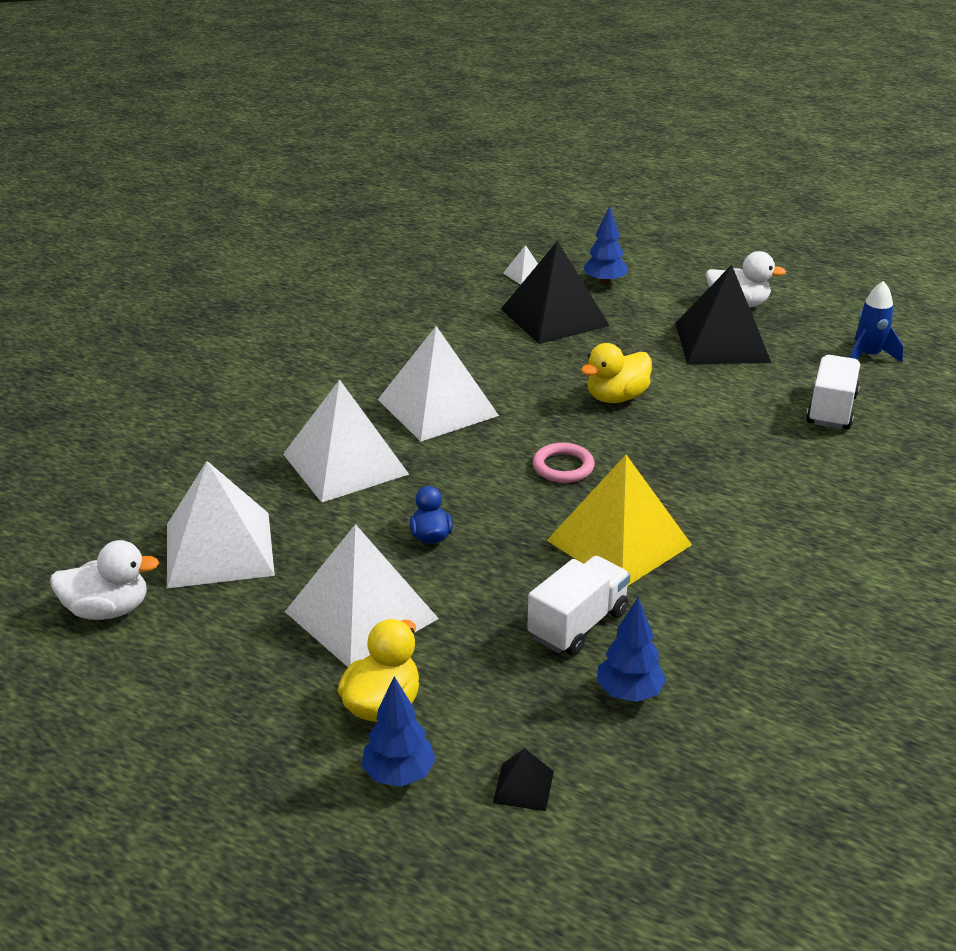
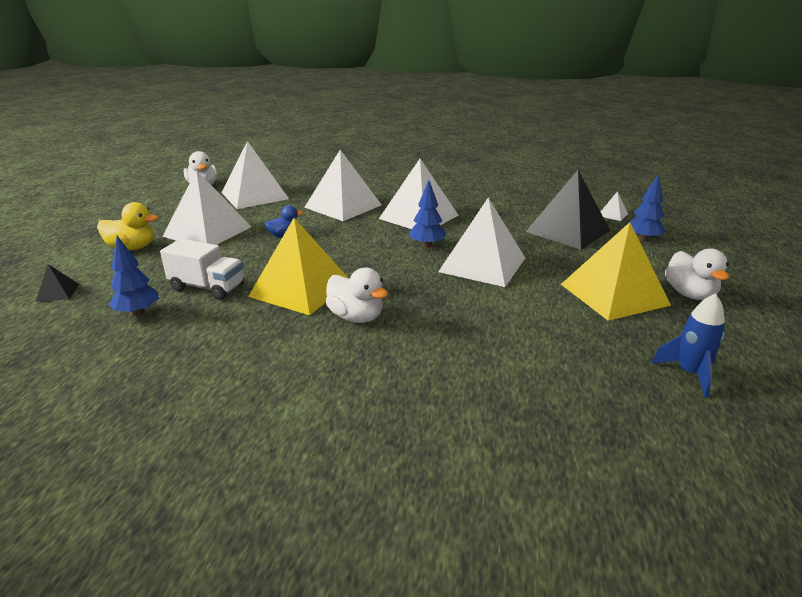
camera: 70 degrees right, 5 degrees down
blue tree [362,676,436,787] -> blue tree moved to [409,180,446,248]
pink ring [533,443,595,483] -> none
yellow duck [581,343,652,403] -> white pyramid [438,198,525,287]
black pyramid [675,265,771,364] -> yellow pyramid [561,222,671,321]
white truck [806,355,860,429] -> none
none -> white duck [325,268,388,323]

